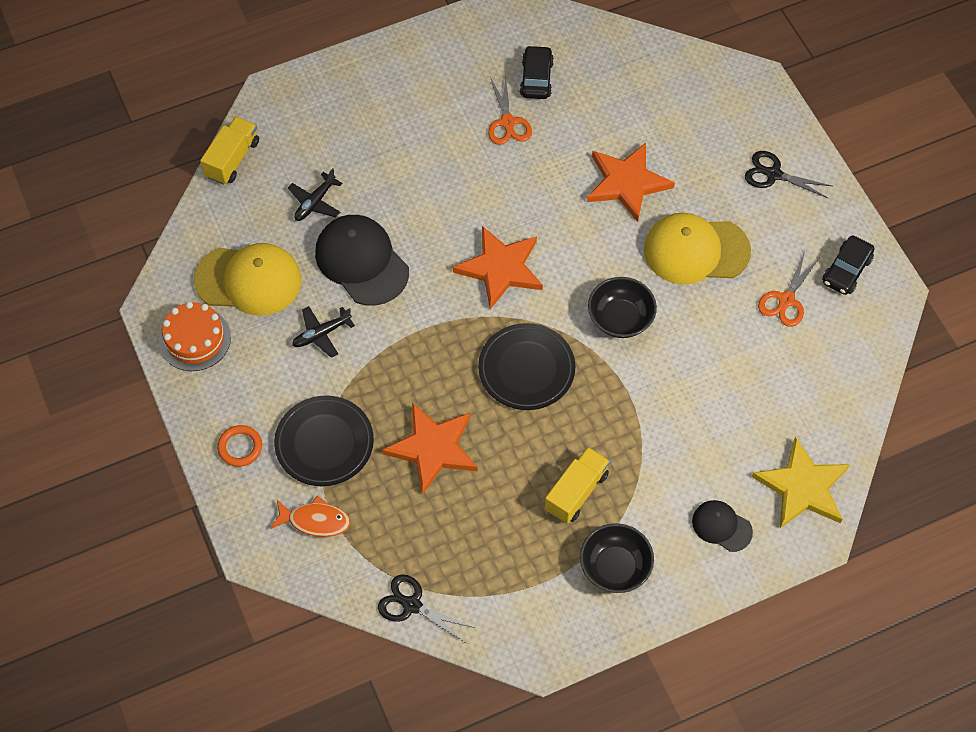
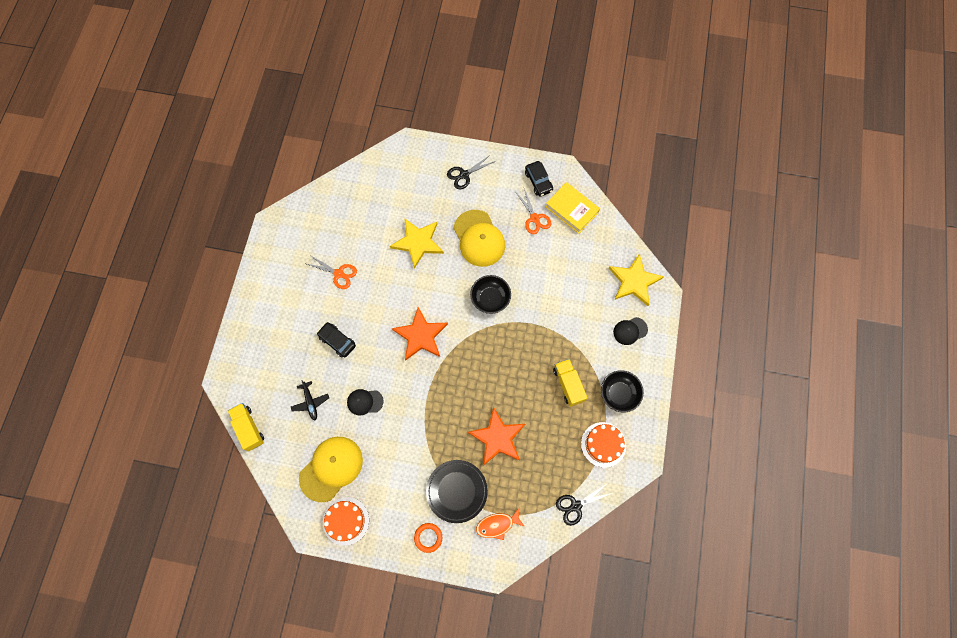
camera: 55 degrees left, 10 degrees up
orange fish [270,496,351,537] -> orange fish turned 150 degrees counterclockwise [476,508,525,540]
black plane [292,306,355,358] -> none
black cap [315,215,409,306] -> black cap [347,389,384,415], size x0.54
black plate [478,323,575,410] -> none
black car [520,45,554,99] -> black car moved to [317,322,356,358]
orange star [587,143,675,222] -> yellow star [390,218,444,269]
yellow cap [644,213,751,284] -> yellow cap turned 60 degrees counterclockwise [453,210,505,267]
none -> yellow book [546,182,600,234]
none -> orange cake [581,422,626,468]

